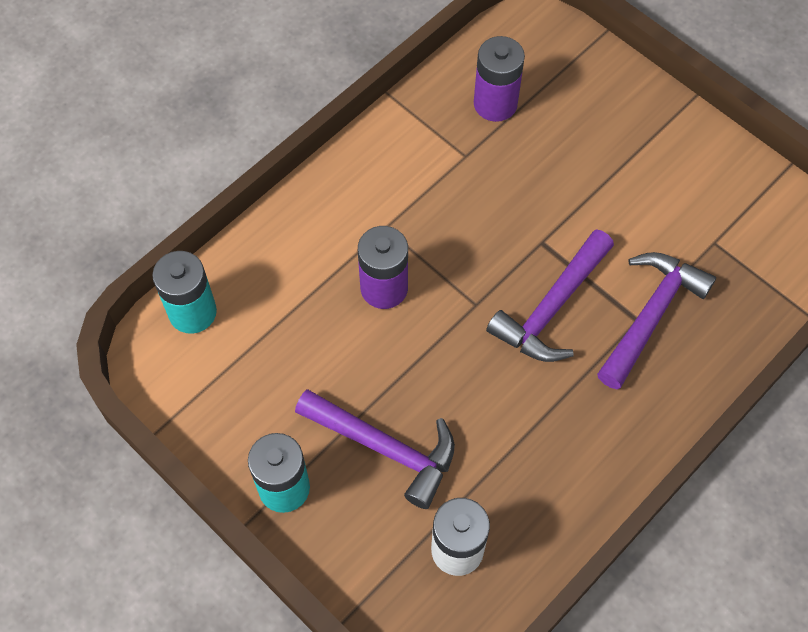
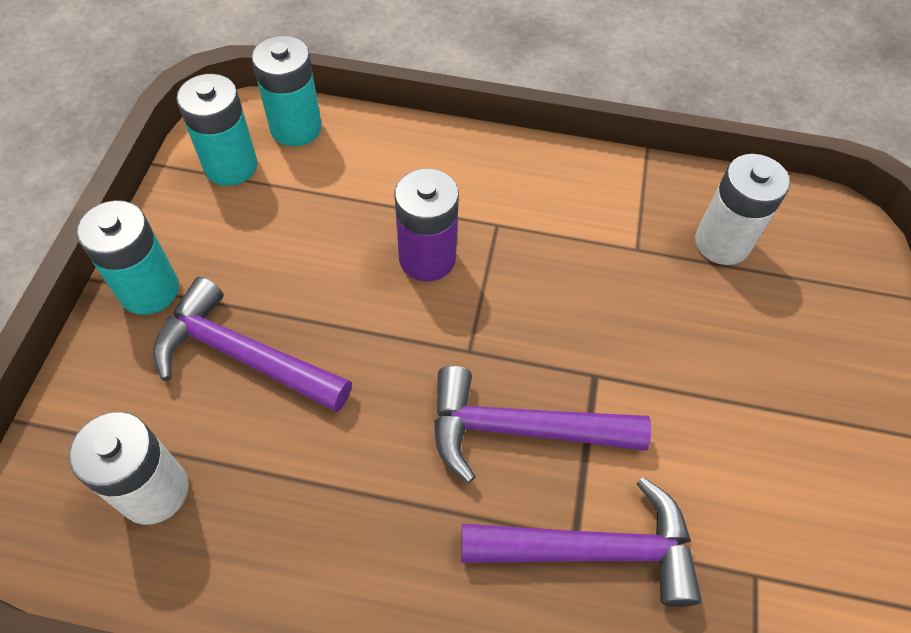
camera: 55 degrees right, 5 degrees down
purple hammer [295,389,455,509] -> purple hammer turned 120 degrees clockwise [153,277,352,412]
purple battery [474,36,525,122] -> white battery [695,154,790,265]
none -> turquoise battery [176,74,258,186]

